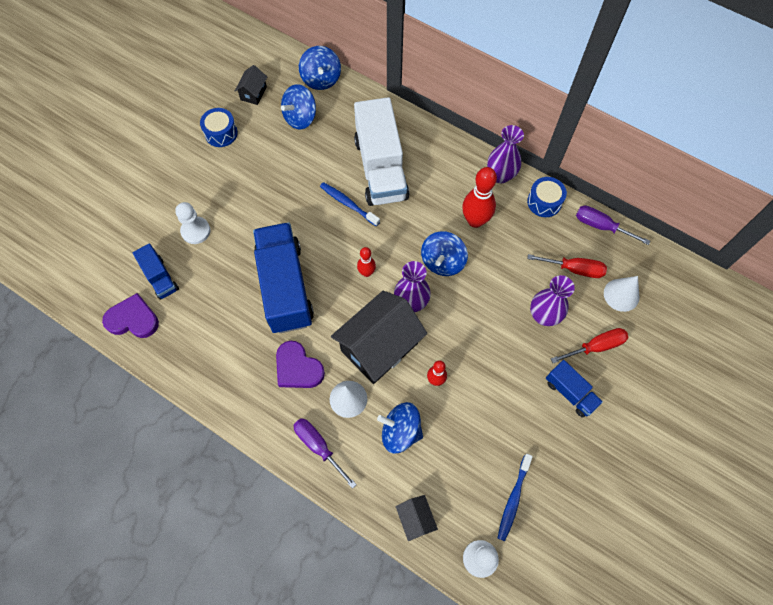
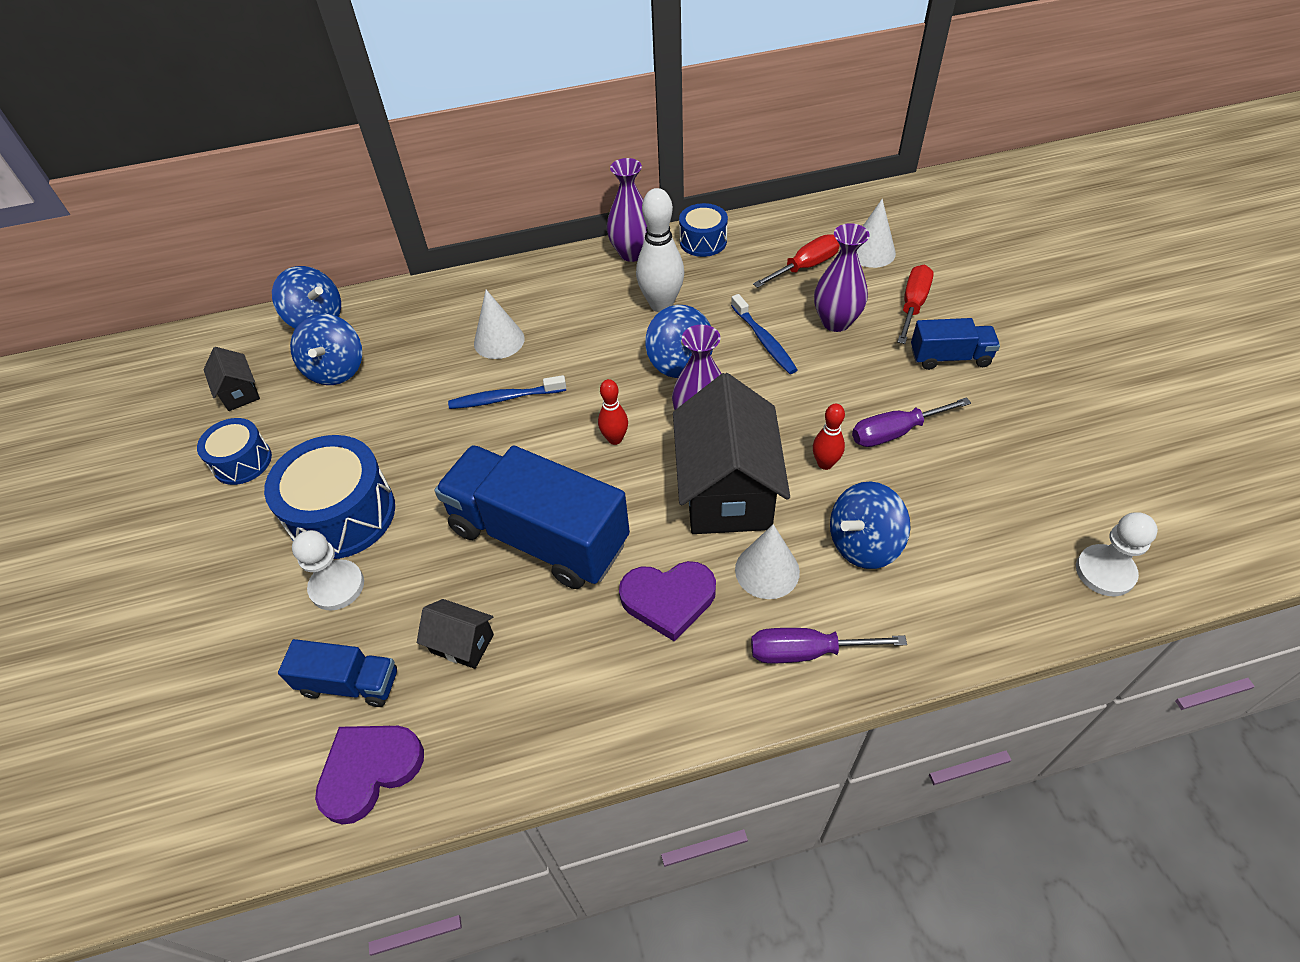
camera: 45 degrees left, 15 degrees down
white truck [354,97,409,206] -> white cone [474,290,525,359]
black house [395,495,438,541] -> black house moved to [417,599,494,669]
red bowling pin [462,167,497,228] -> white bowling pin [636,188,684,312]
blue toothbrush [498,454,533,541] -> blue toothbrush moved to [731,294,798,374]
purple screwdriver [576,206,650,245] -> purple screwdriver moved to [852,397,971,447]
none -> blue drum [264,435,395,559]

